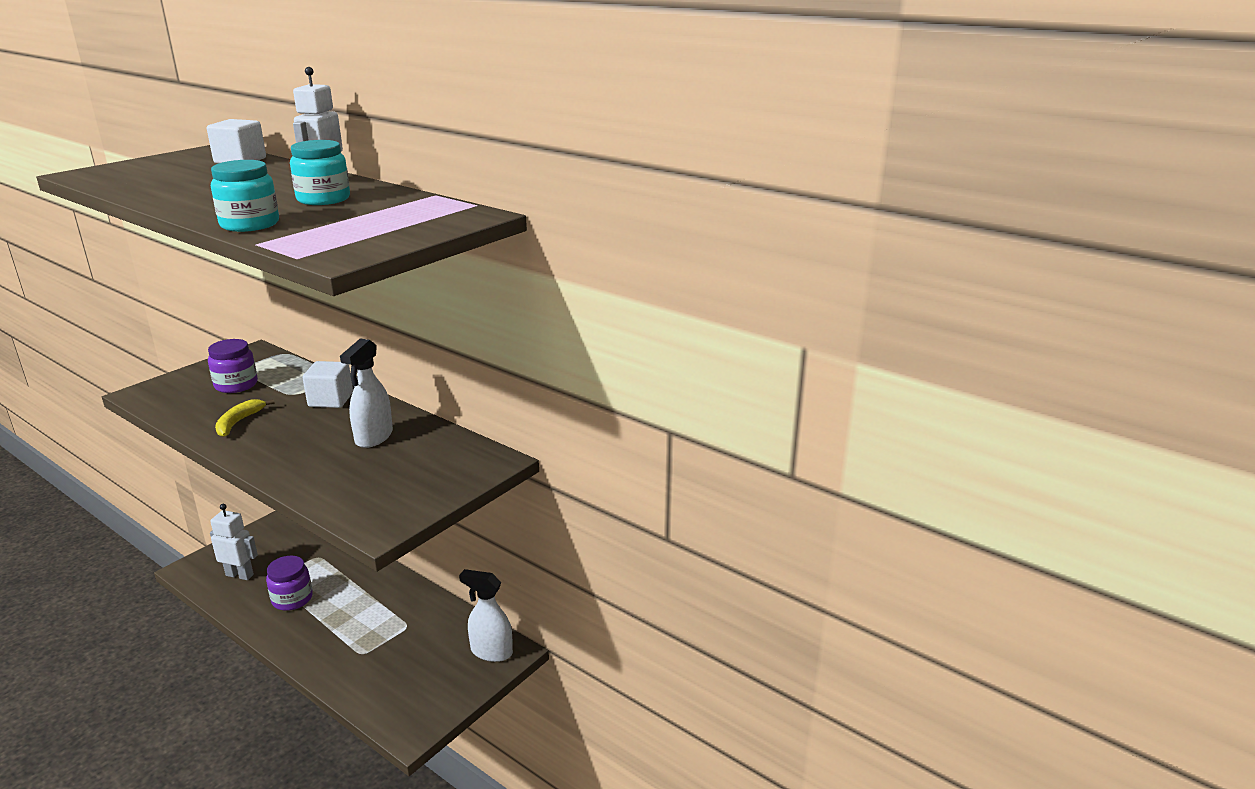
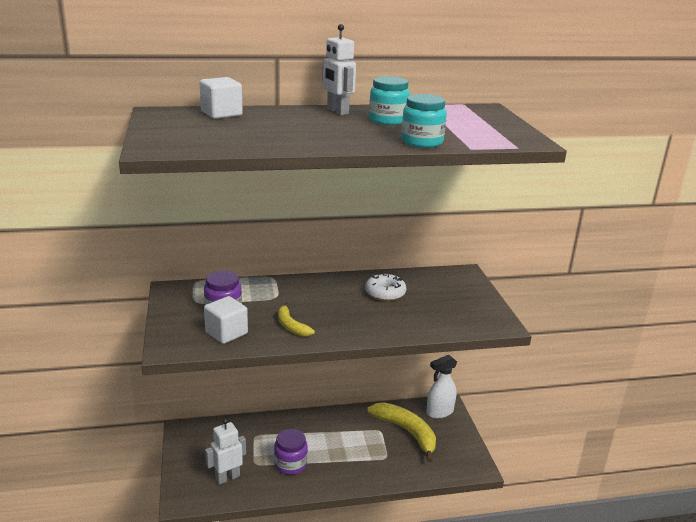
camera: 50 degrees left, 0 degrees up
white cube [303,361,353,408] -> white cube moved to [204,296,248,344]
white spray bottle [340,338,393,448] -> white donut [365,273,406,301]
none -> yellow banana [368,402,436,462]

